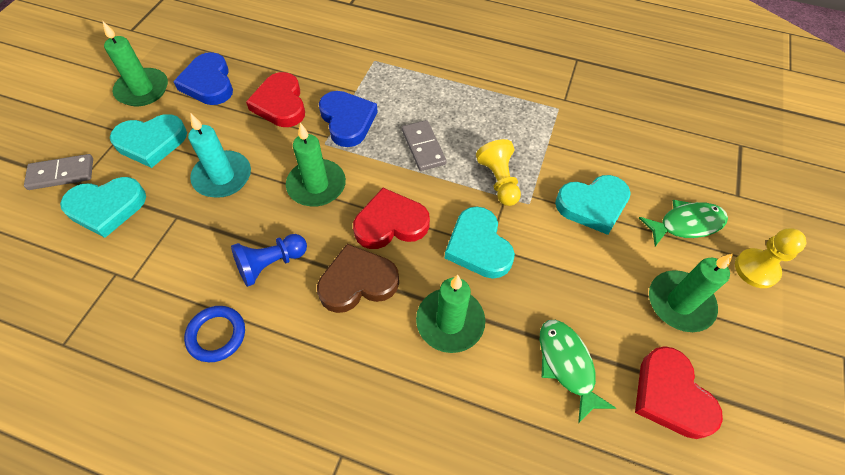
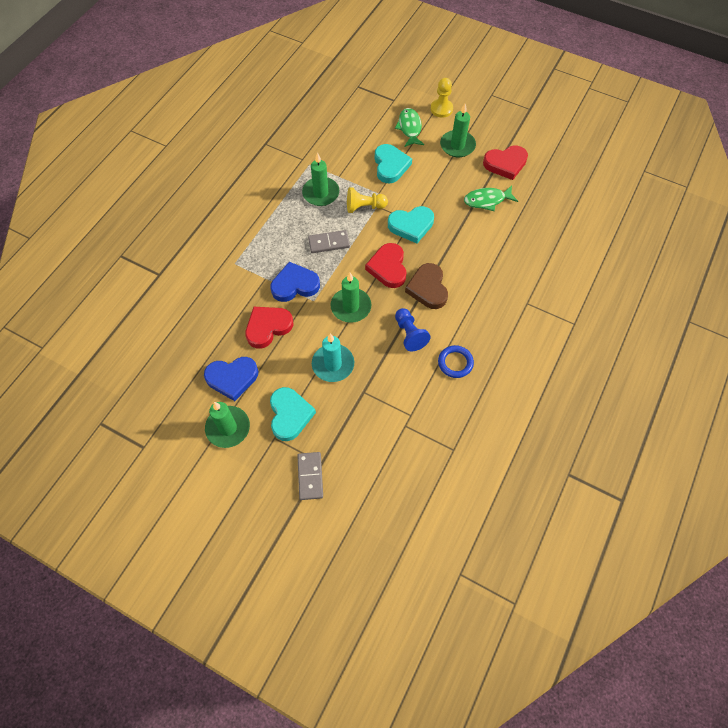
camera: 80 degrees left, 5 degrees up
turquoise heart [60,177,146,238] -> none
red heart [246,72,305,127] -> red heart turned 150 degrees clockwise [245,307,293,349]
green candle [416,275,485,353] -> green candle moved to [302,152,339,206]

